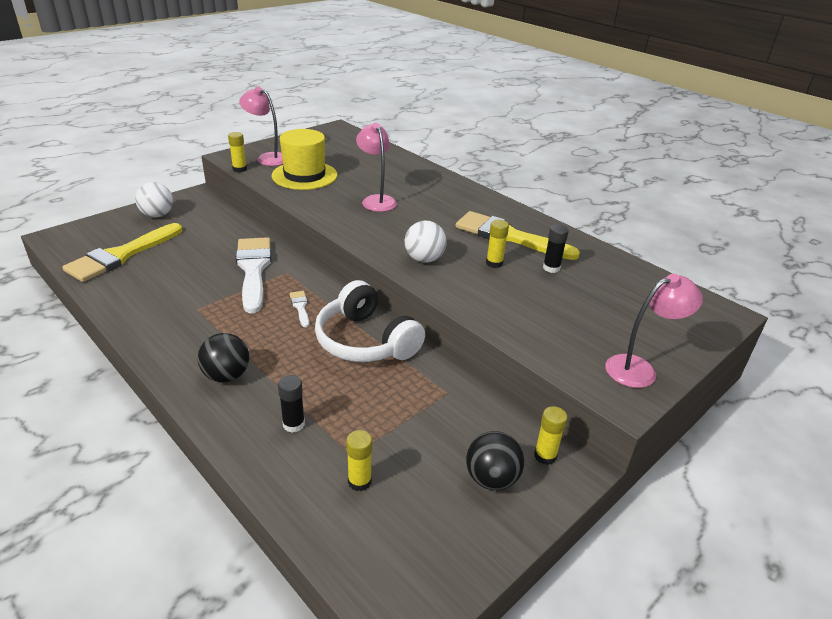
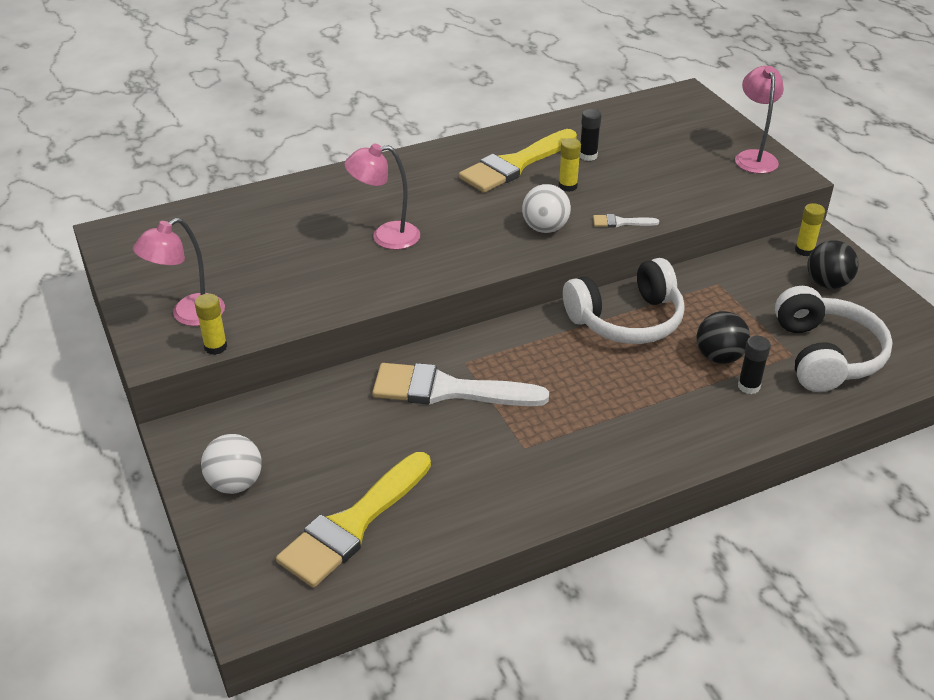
camera: 70 degrees left, 5 degrees up
yellow brush [62,223,182,282] -> yellow brush turned 75 degrees clockwise [276,452,431,588]
black ball [198,333,249,382] -> black ball moved to [697,311,750,364]
yellow hat [272,129,337,190] -> none
white brush [289,291,309,327] -> white brush moved to [593,214,659,228]
yellow glue stick [346,430,372,491] -> white headphones [775,286,893,392]

